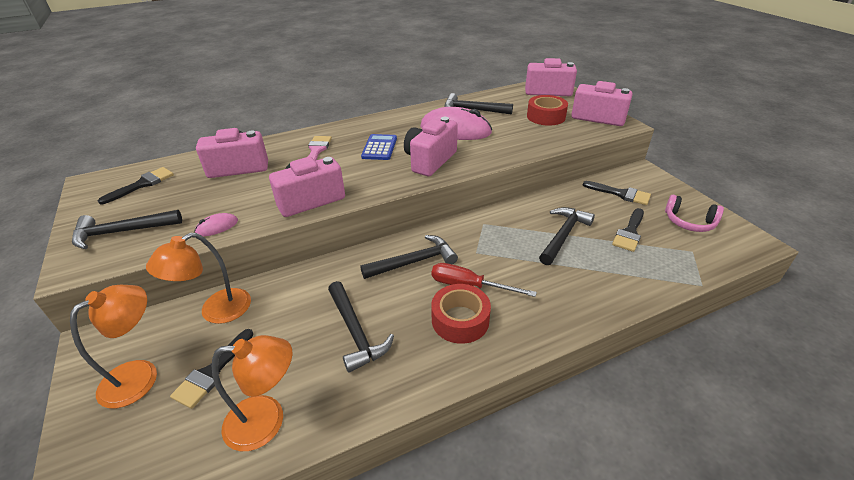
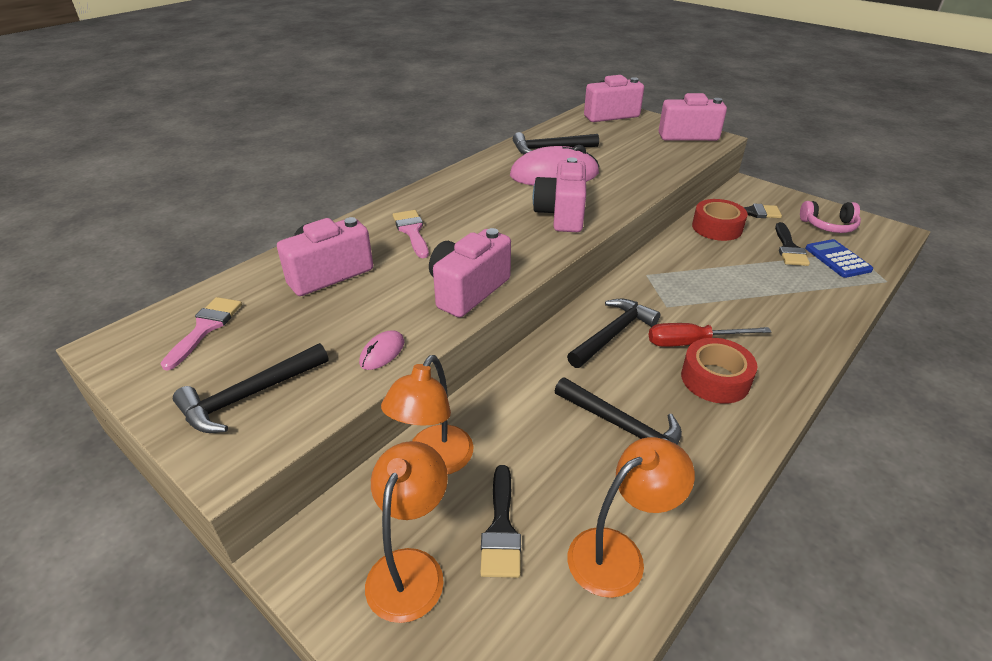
camera: 25 degrees left, 0 degrees up
black brush [98,167,174,204] -> pink brush [161,297,242,370]
blue calculator [361,134,397,160] -> blue calculator moved to [805,239,873,278]
red tape [527,95,568,126] -> red tape moved to [692,199,748,241]
black hammer [539,207,595,265] -> none

